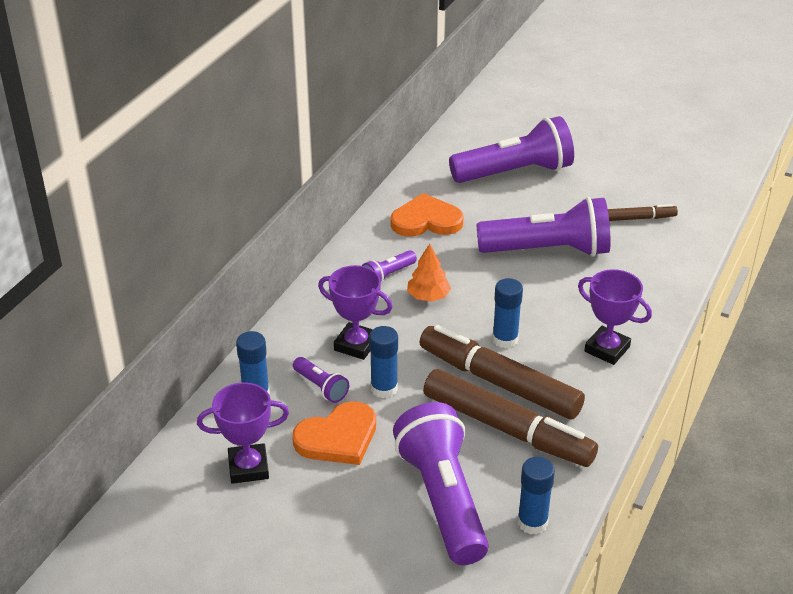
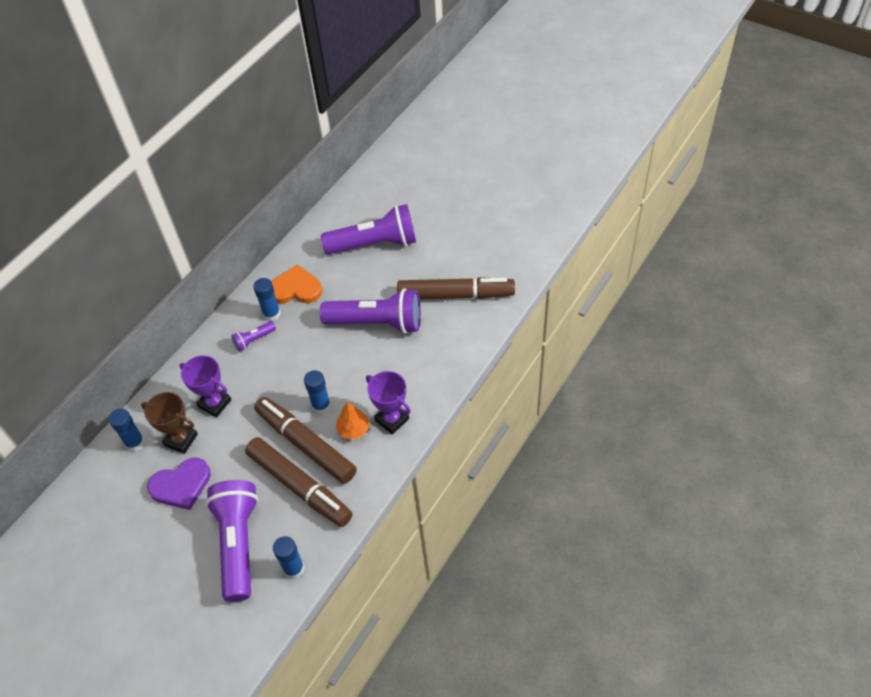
camera: 10 degrees right, 15 degrees up
purple trophy [197,382,289,484] -> none
orange heart [292,401,376,465] -> purple heart [147,457,211,510]
purple flashlight [293,357,349,403] -> brown trophy [141,392,198,454]
blue glue stick [369,326,398,398] -> blue glue stick moved to [253,278,281,321]
orange tree [407,244,451,302] -> orange tree moved to [335,402,370,440]
brown marker [608,204,678,221] -> brown marker [397,277,515,299], size x2.11

